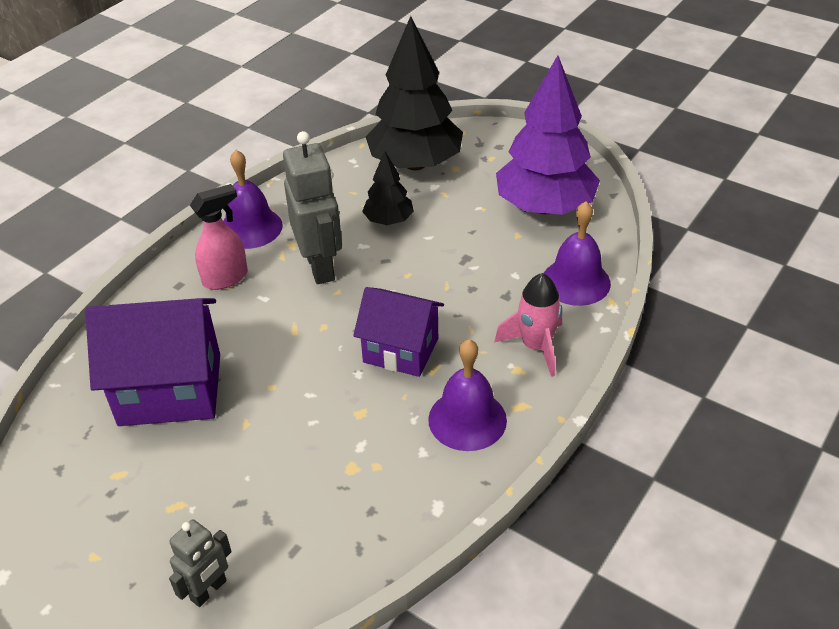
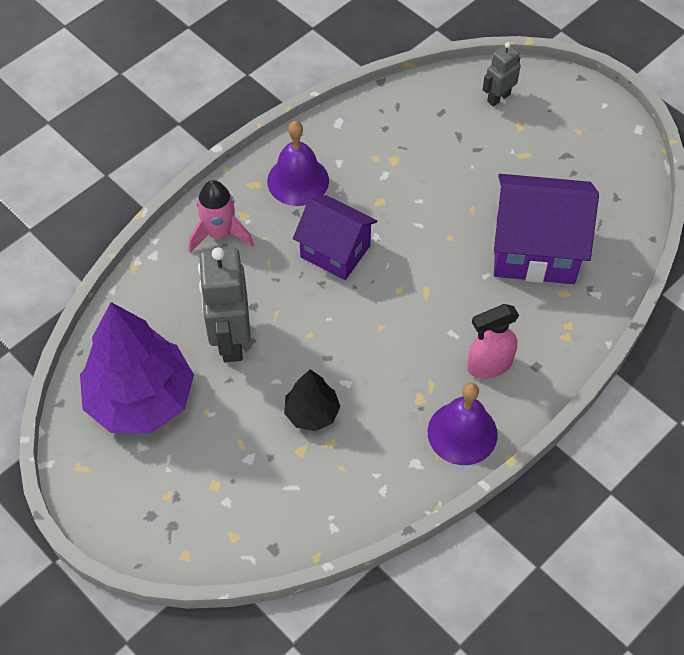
camera: 170 degrees left, 15 degrees up
grey robot [283,131,342,284] -> grey robot moved to [198,247,251,362]
black tree [366,16,463,170] -> none
purple bell [544,201,611,306] -> none

